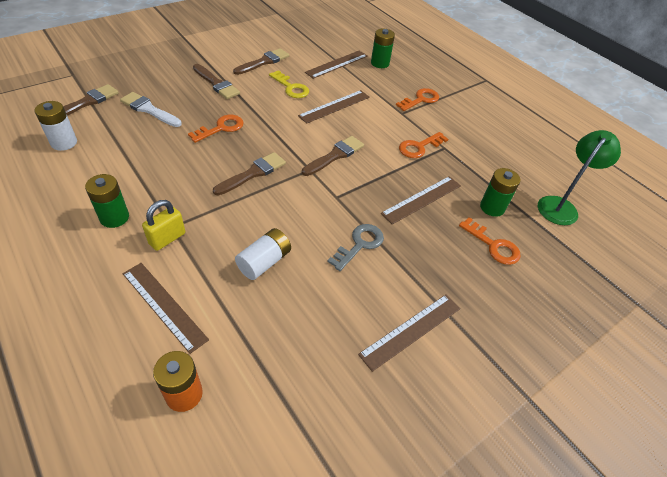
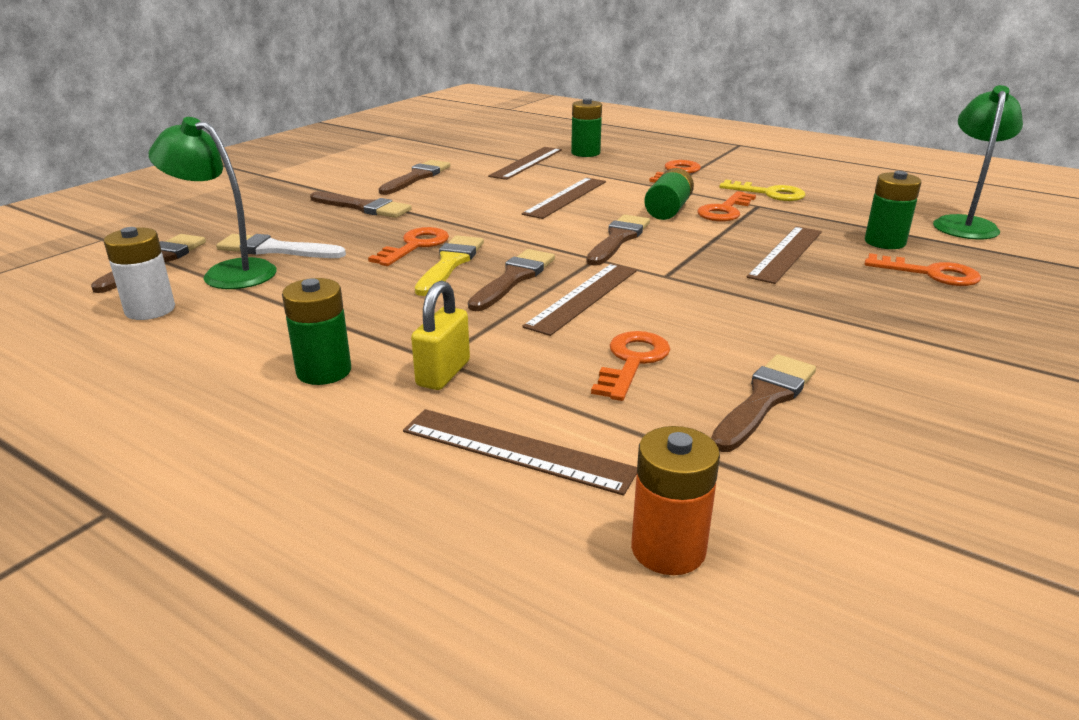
camera: 15 degrees left, 20 degrees down
white battery [235,228,291,280] -> orange key [591,331,670,401]
yellow key [269,70,309,98] -> yellow key moved to [719,180,806,201]
grey key [327,224,384,271] -> none
brown ruler [358,294,461,372] -> brown ruler moved to [522,263,637,336]
none -> green lamp [149,117,277,289]
none -> yellow brush [415,235,484,296]
none -> green battery [644,168,694,220]
none -> brown brush [711,354,816,452]

